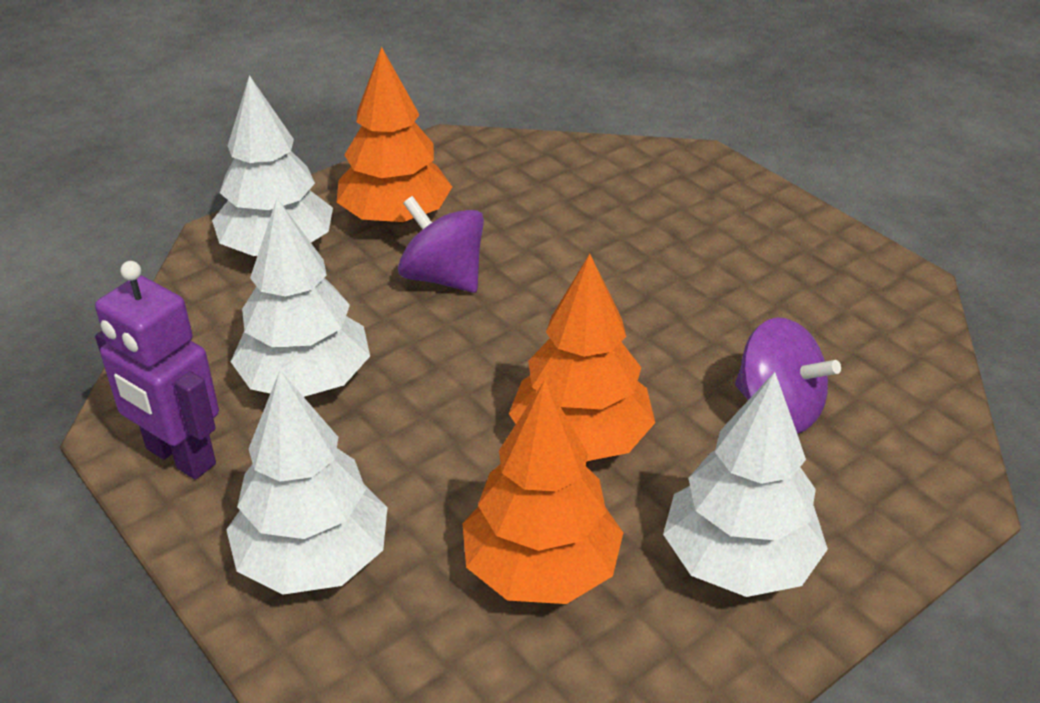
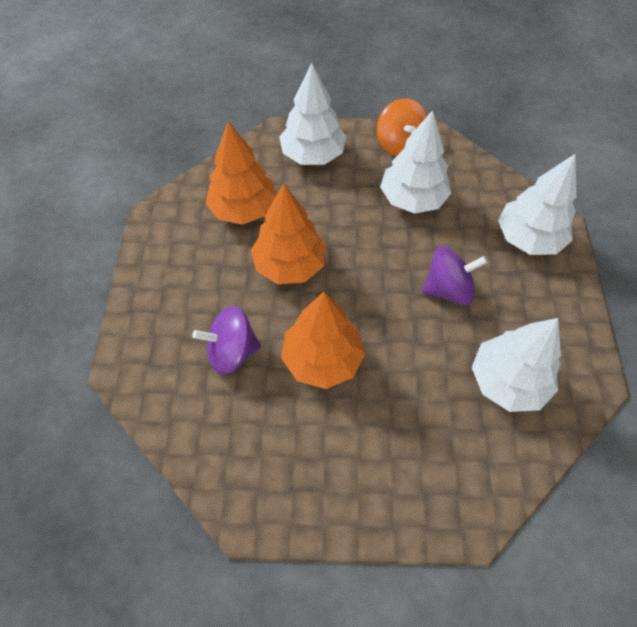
camera: 130 degrees right, 20 degrees up
purple robot [95,261,219,479] -> orange spinning top [377,99,428,156]
orange tree [337,47,452,225] -> orange tree moved to [281,292,365,389]
white tree [663,372,828,597] -> white tree moved to [472,318,561,412]

